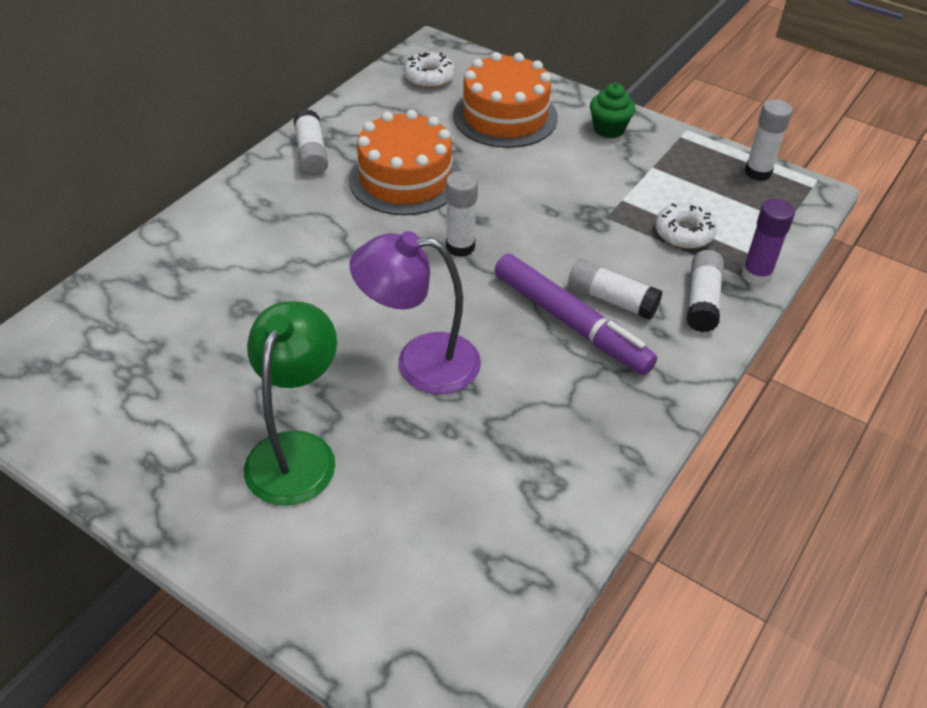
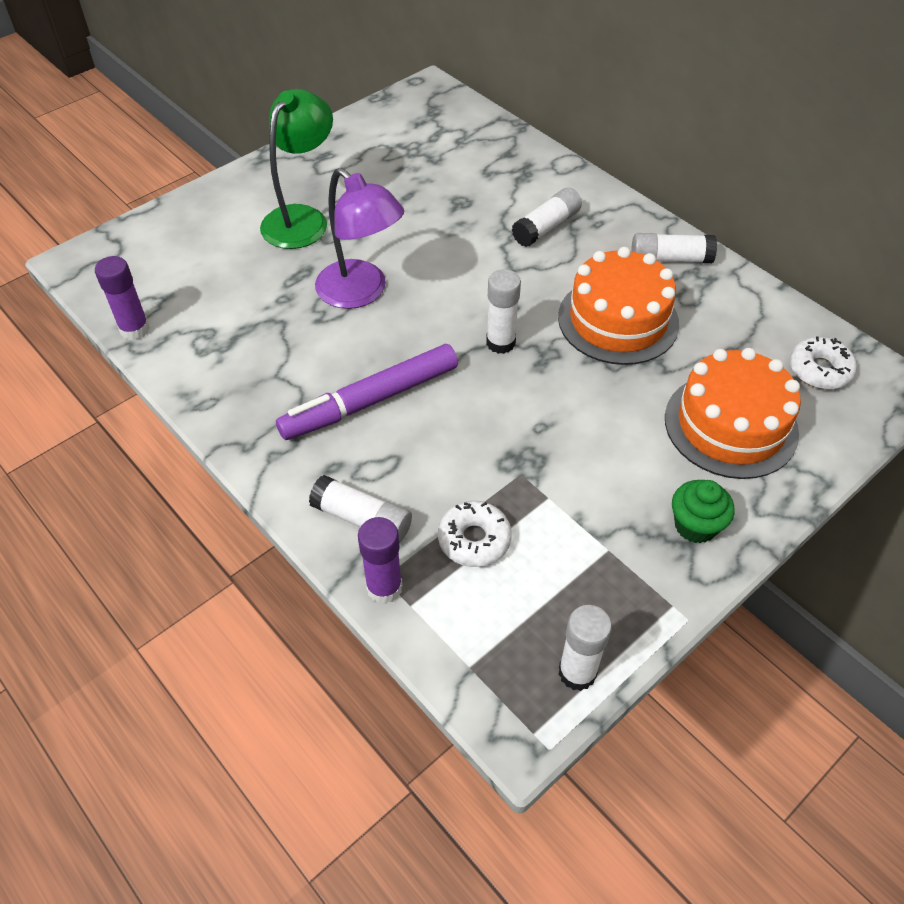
camera: 105 degrees right, 5 degrees up
green lamp [244,301,337,506] -> green lamp turned 90 degrees counterclockwise [260,89,333,249]
purple lamp [350,231,481,394] -> purple lamp turned 120 degrees clockwise [315,168,404,309]
white glue stick [568,259,663,320] -> white glue stick moved to [512,188,582,247]
none -> purple glue stick [95,256,150,340]

